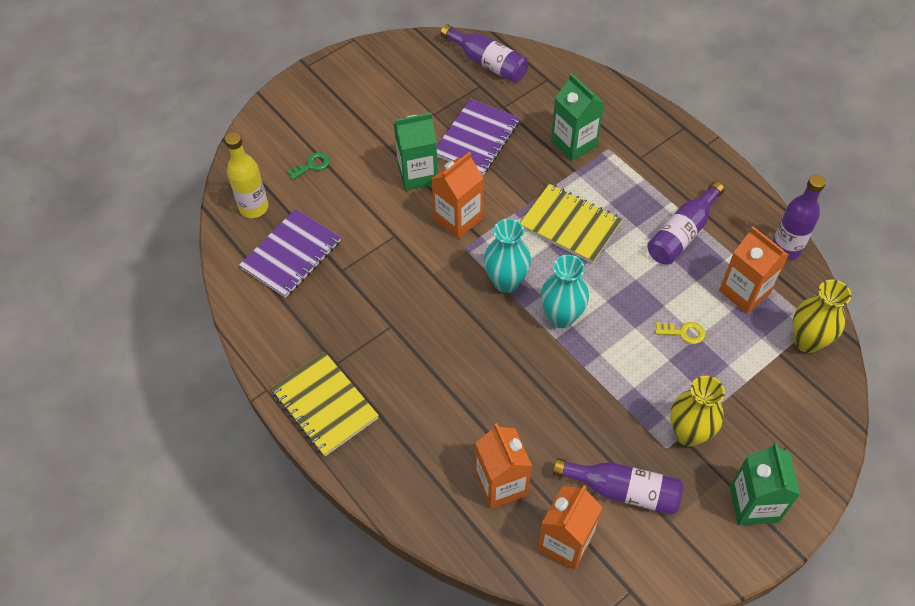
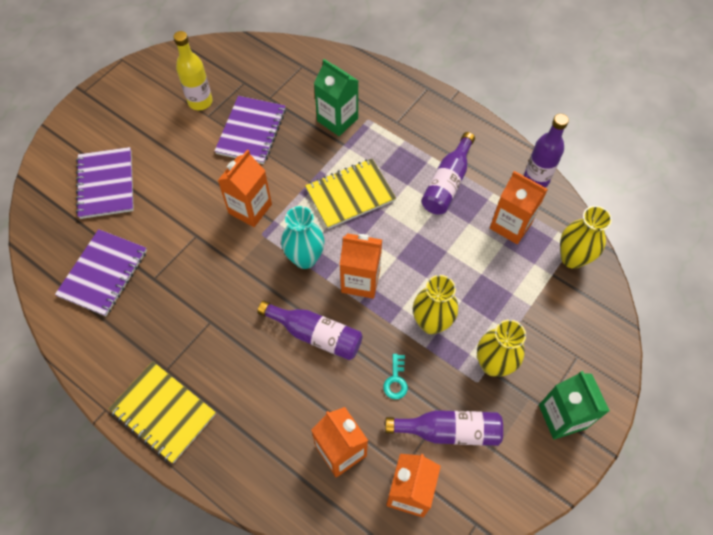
camera: 15 degrees left, 5 degrees up
yellow bottle [225,133,269,218] -> yellow bottle moved to [173,31,213,110]
green key [287,152,330,180] -> purple notebook [76,147,134,219]
green carton [394,113,438,191] -> none
purple bottle [441,24,528,83] -> purple bottle moved to [257,301,363,360]
yellow notebook [520,184,622,264] -> yellow notebook turned 45 degrees counterclockwise [305,159,396,229]
turquoise vase [540,255,589,328] -> orange carton [340,233,382,299]
yellow key [655,322,705,344] -> none
none -> turquoise key [383,354,408,400]
none -> yellow vase [413,275,458,334]

